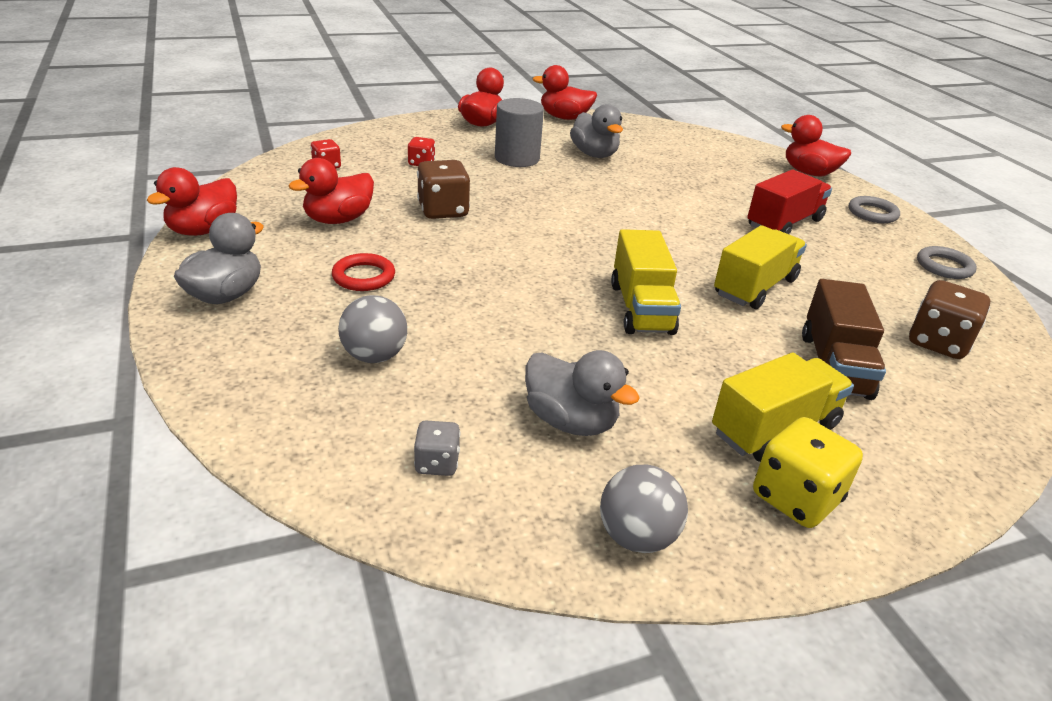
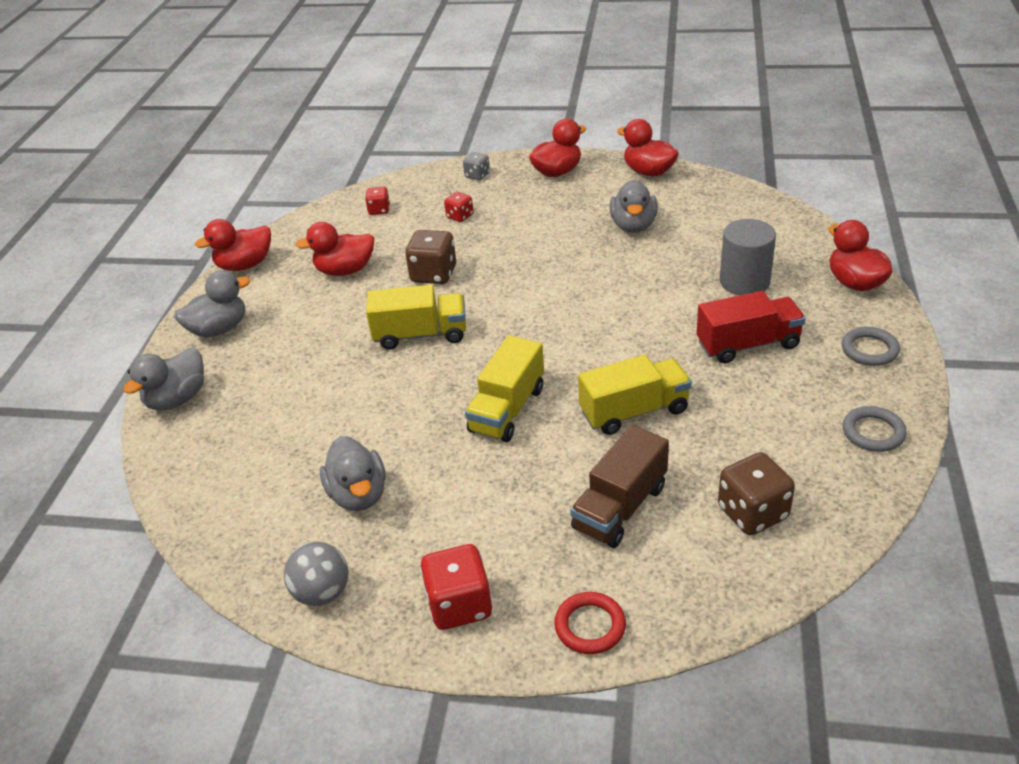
camera: 35 degrees right, 5 degrees up
red ring [332,253,395,291] -> red ring moved to [554,592,626,654]
grey ball [338,295,407,363] -> none
grey dice [414,421,460,476] -> grey dice moved to [463,152,490,180]
grey cylinder [495,98,544,167] -> grey cylinder moved to [720,219,776,295]
yellow truck [712,352,854,462] -> yellow truck moved to [366,285,466,350]
yellow dice [753,417,863,528] -> red dice [420,544,492,630]
none -> grey duck [123,348,204,411]

